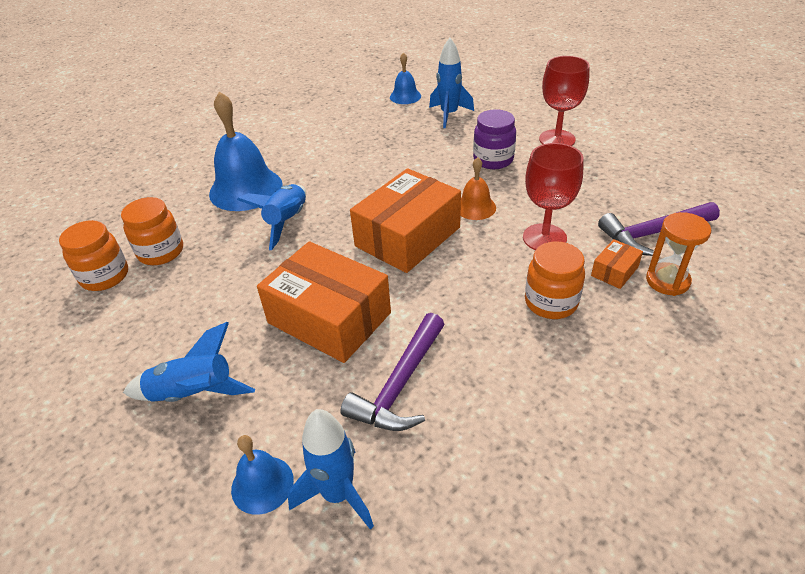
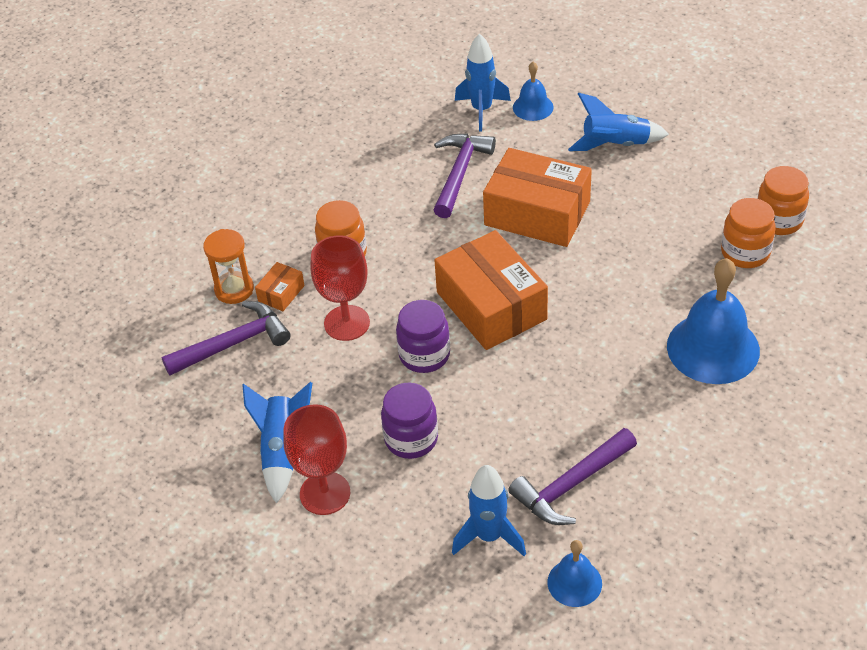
camera: 170 degrees right, 5 degrees up
blue rocket [237,184,306,250] -> blue rocket moved to [242,382,312,504]
orange box [350,168,461,273] -> orange box turned 60 degrees counterclockwise [434,230,548,350]
orange bell [461,157,496,220] -> purple jar [396,300,450,373]
none -> purple hammer [508,428,637,525]

